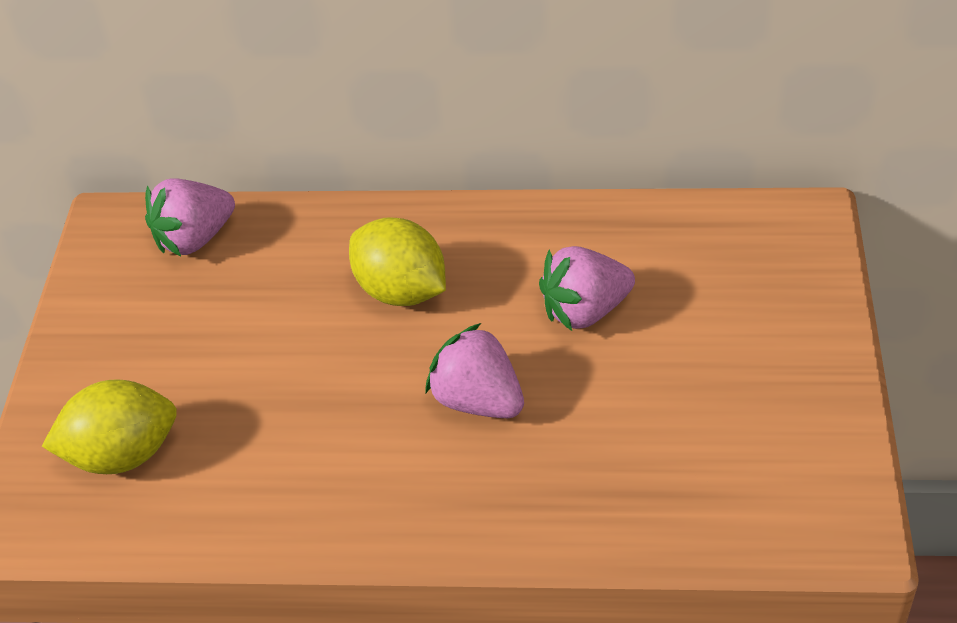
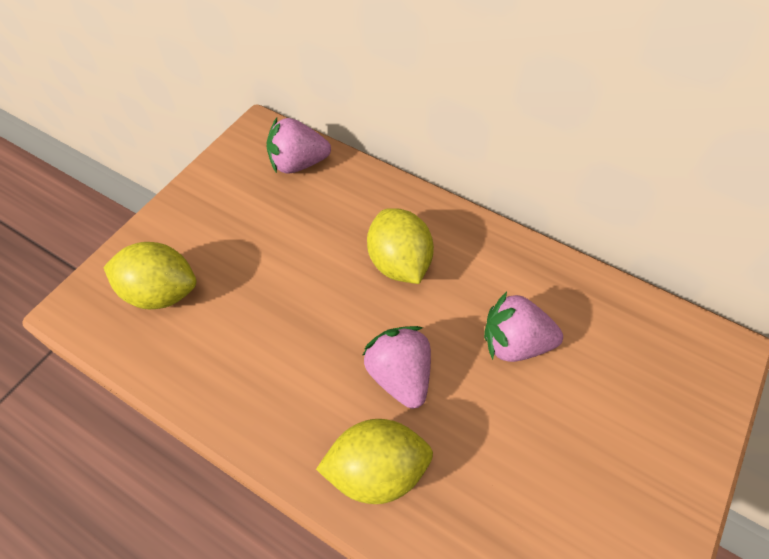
camera: 25 degrees right, 10 degrees up
none -> yellow lemon [316,419,433,504]

